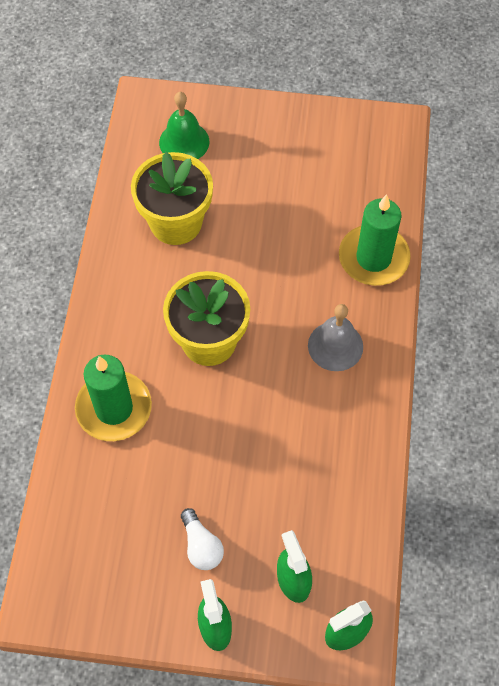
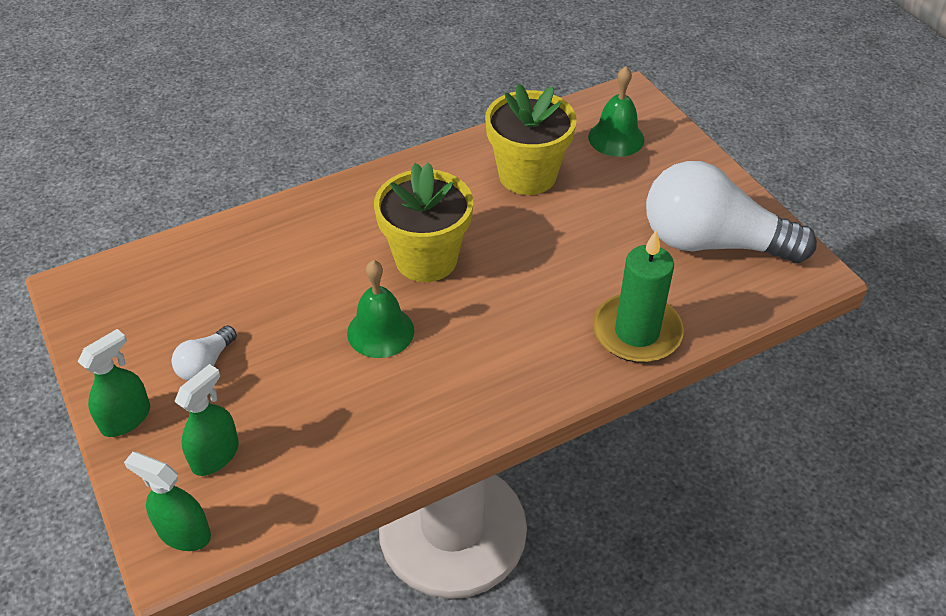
camera: 55 degrees right, 15 degrees down
green candle [75,355,152,441] -> none
grey bell [308,304,363,371] -> none
none -> green bell [347,260,414,358]
none -> white light bulb [646,161,817,263]

